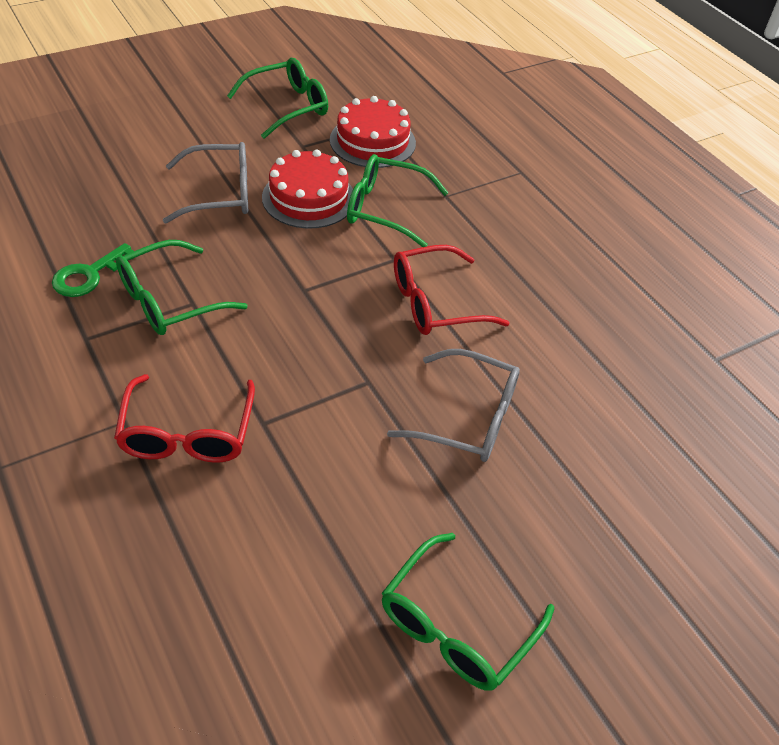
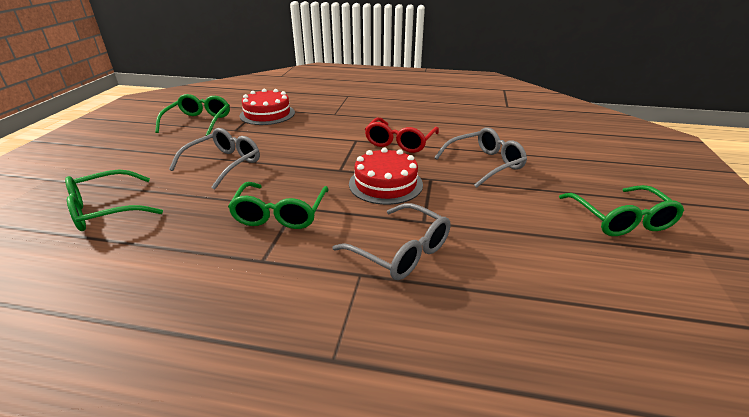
camera: 45 degrees left, 15 degrees down
green key [52,243,134,297] -> none
red glasses [114,374,255,463] -> grey glasses [332,203,450,280]
red cake [262,149,353,228] -> red cake moved to [349,148,423,205]
green glasses [347,154,449,247] -> green glasses moved to [65,169,163,231]

